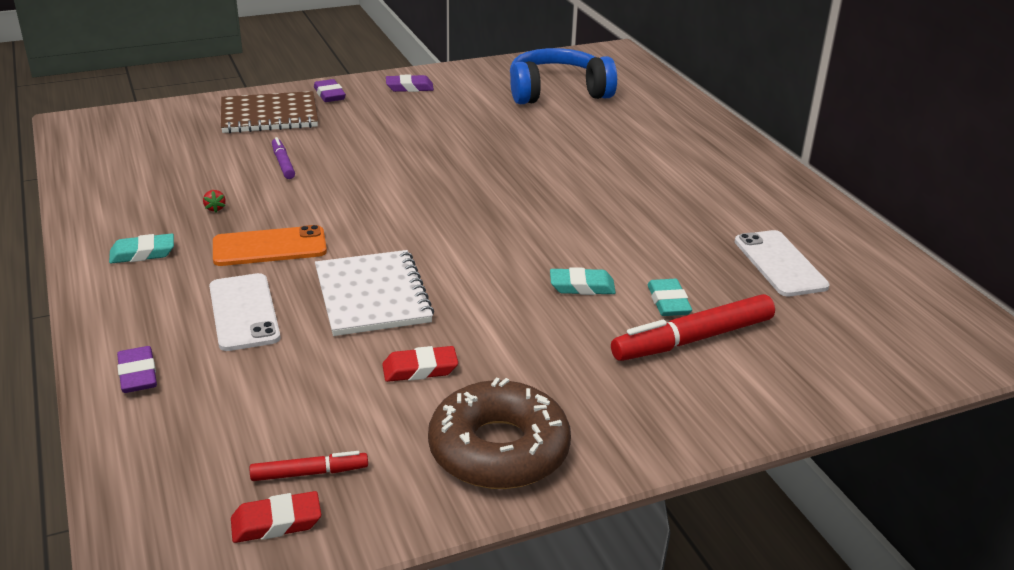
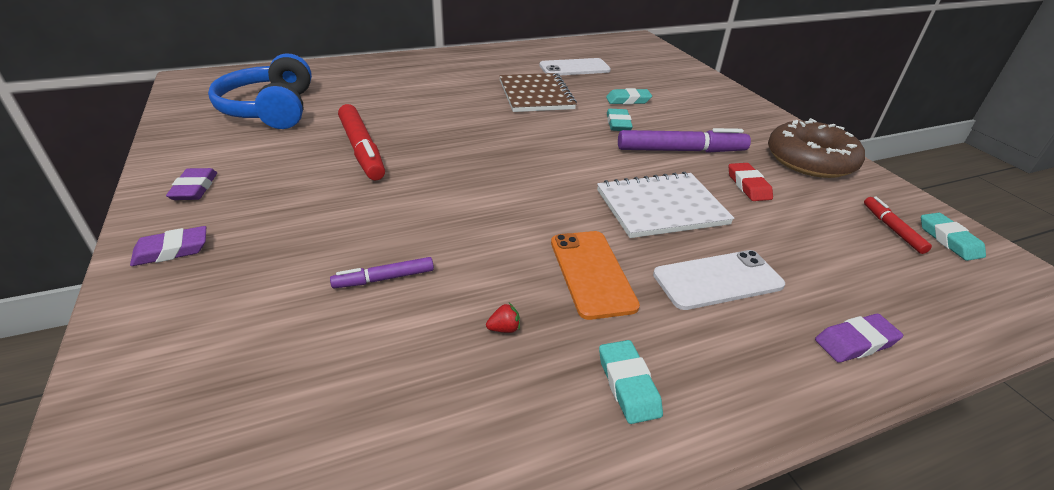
camera: 90 degrees left, 5 degrees up
brown notebook [221,91,318,133] -> brown notebook moved to [499,73,577,112]
red eraser [231,491,321,543] -> turquoise eraser [921,213,986,261]
red marker [611,294,775,361] -> red marker moved to [338,104,385,180]
none -> purple marker [618,128,751,153]

